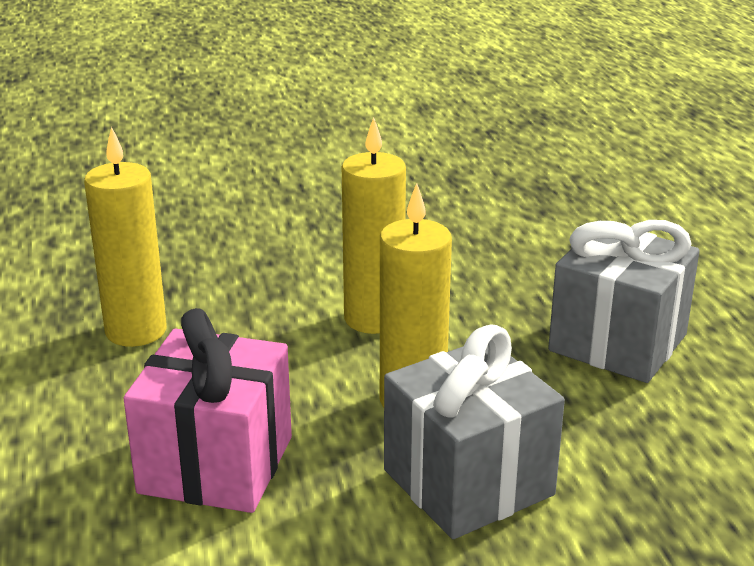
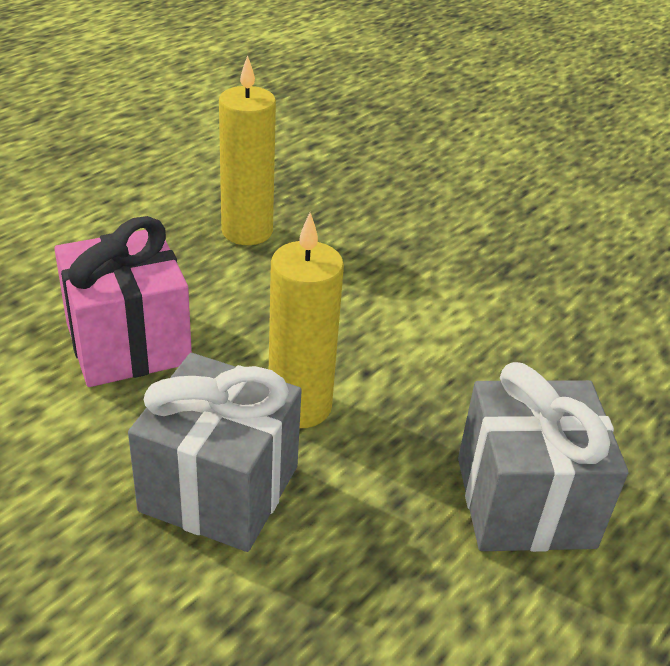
camera: 50 degrees right, 10 degrees up
yellow candle [342,117,406,334] -> none

